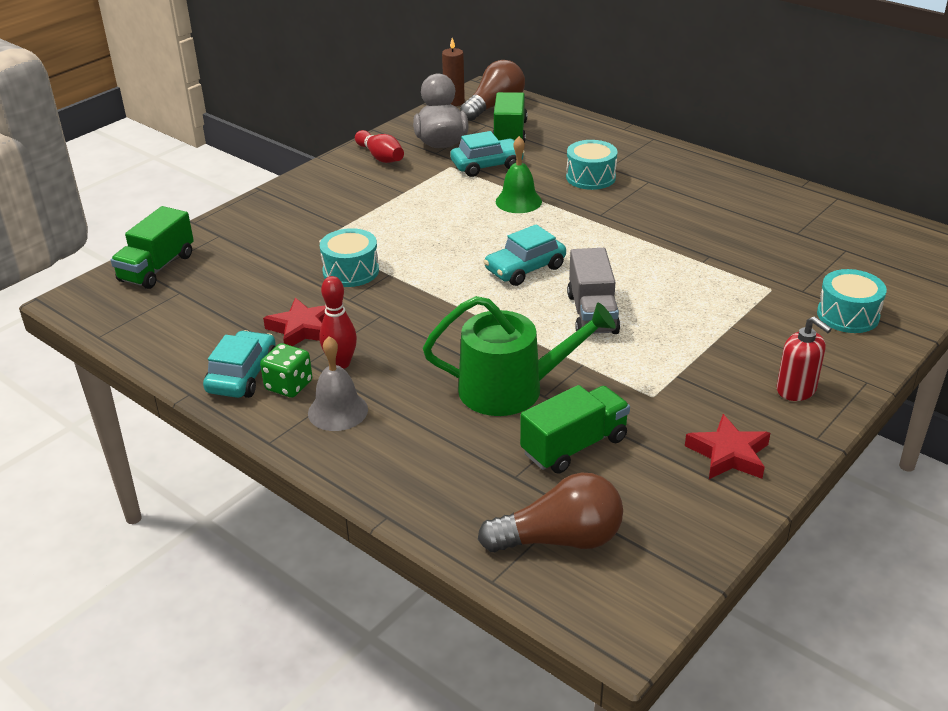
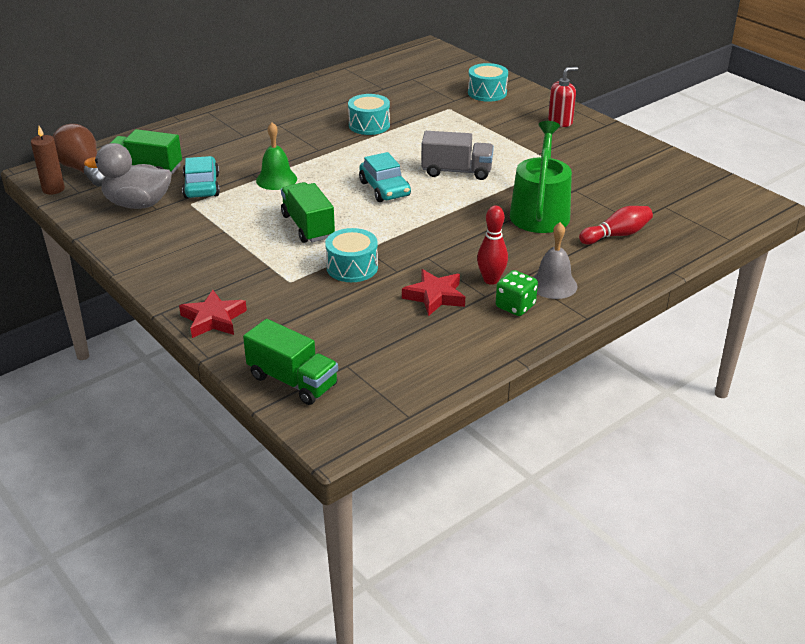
camera: 80 degrees left, 0 degrees up
turquoise car [203,330,276,398] -> none
red bowling pin [355,130,404,163] -> red bowling pin moved to [579,206,653,245]
brown light bulb [478,473,623,553] -> none
green truck [520,385,630,474] -> green truck moved to [281,182,335,243]
turquoise drum [566,140,618,190] -> turquoise drum moved to [348,94,390,135]
red star [685,414,770,479] -> red star moved to [179,290,247,338]

